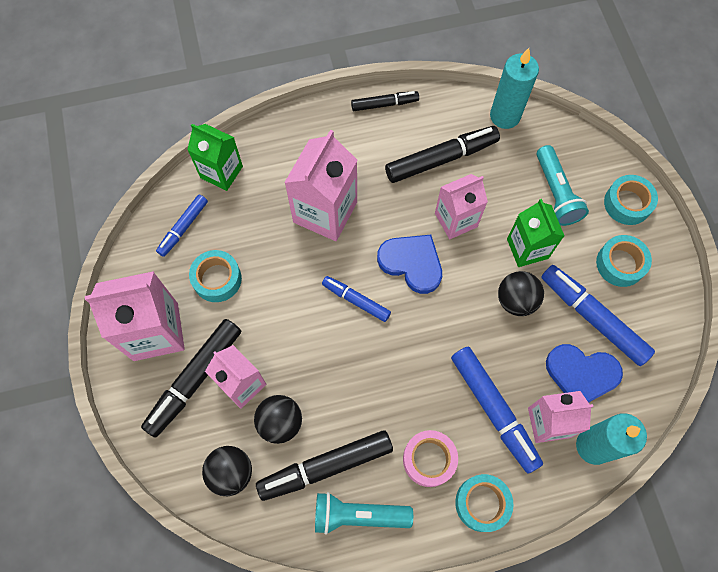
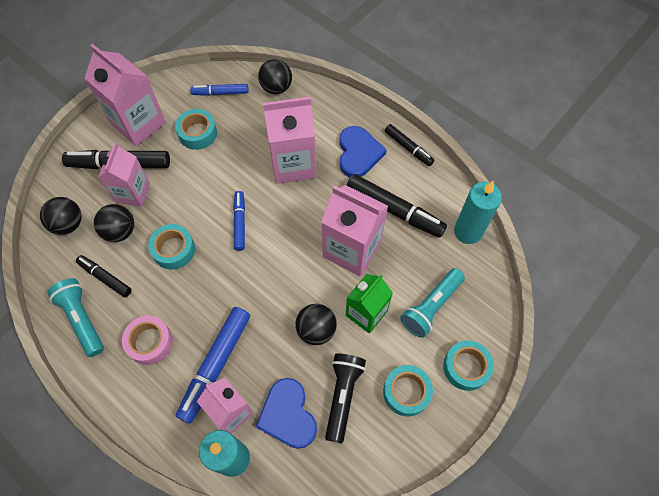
camera: 55 degrees right, 5 degrees down
green carton [187,124,243,191] -> black ball [258,59,292,94]
black marker [256,430,393,501] -> black marker [76,255,132,297], size x0.59
blue heart [377,235,442,294] -> blue heart moved to [339,126,387,177]
pink carton [435,174,488,239] -> pink carton [321,185,388,277], size x1.50
turquoise tape [455,474,513,532] -> turquoise tape moved to [148,224,195,269]
blue marker [541,265,655,366] -> black flashlight [325,353,366,444]

